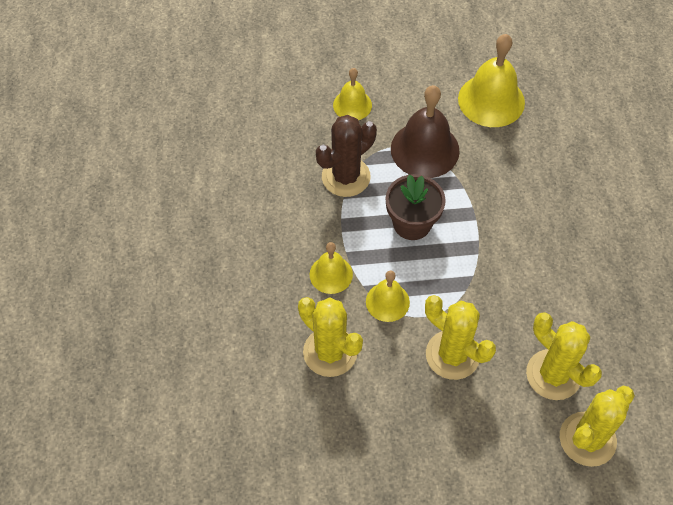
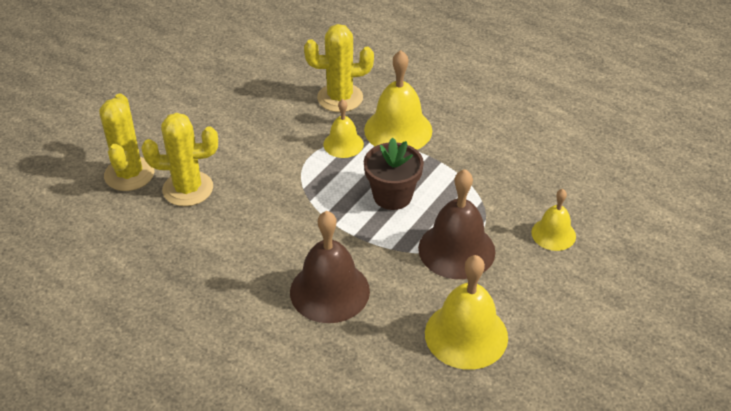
camera: 130 degrees right, 15 degrees down
yellow bell [310,242,353,294] -> yellow bell [364,50,432,150], size x1.71
brown cactus [316,115,377,197] -> none
yellow cactus [425,295,496,380] -> none
none -> brown bell [290,211,370,323]

